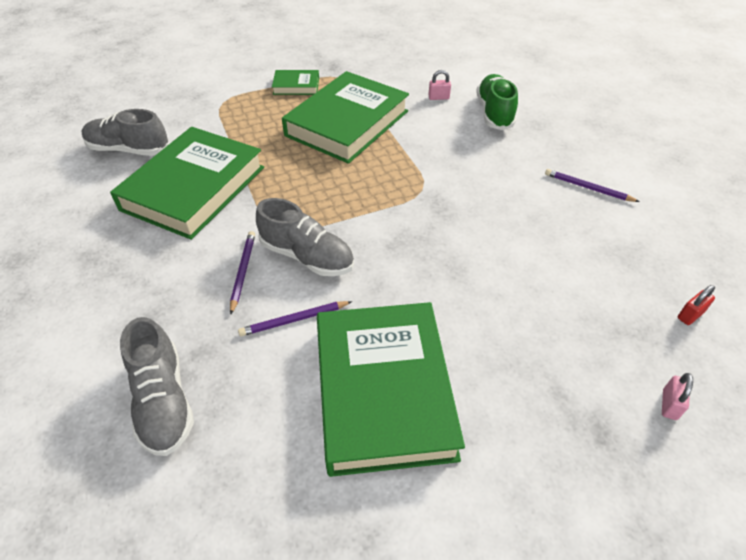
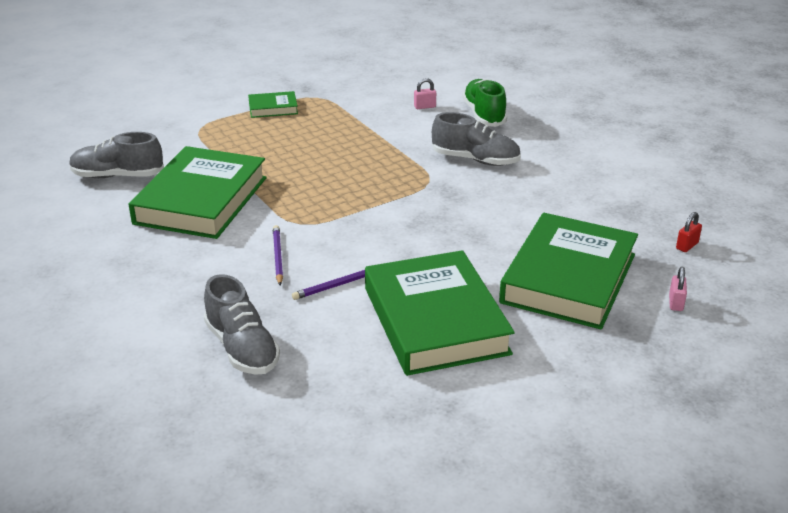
camera: 10 degrees left, 15 degrees down
grey shoe [256,198,354,276] -> grey shoe moved to [432,112,521,166]
green book [282,71,409,164] -> green book moved to [499,213,638,329]
purple pencil [545,169,640,202] -> none

